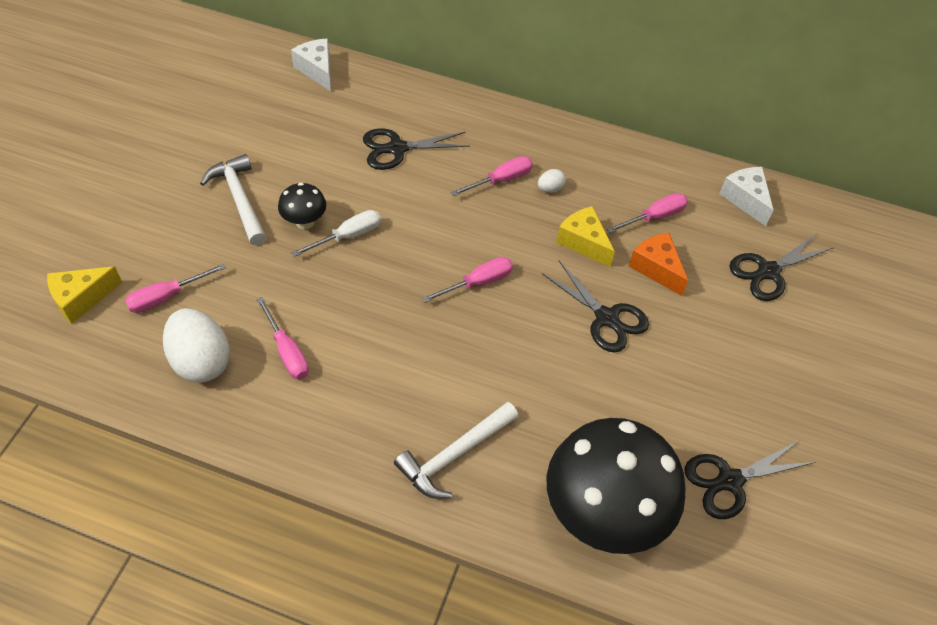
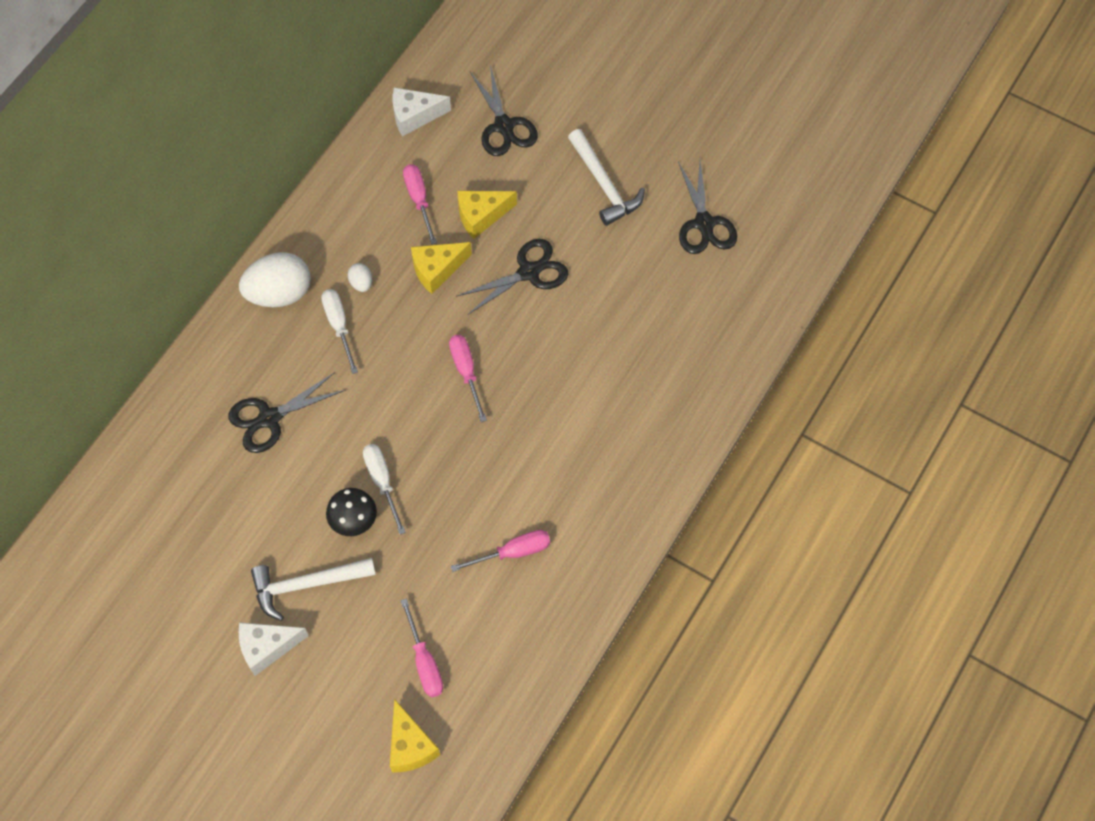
camera: 75 degrees left, 10 degrees up
white egg [163,308,230,383] -> white egg moved to [239,252,311,307]
white cheese [291,39,331,91] -> white cheese moved to [239,622,309,676]
black scissors [363,128,470,170] -> black scissors turned 60 degrees clockwise [229,372,346,453]
white hammer [394,402,518,499] -> white hammer moved to [568,129,645,226]
pink screwdriver [451,156,533,196] -> white screwdriver [321,289,358,374]
black mushroom [547,418,686,554] -> none
orange cheese [629,232,688,296] -> yellow cheese [458,191,517,239]

